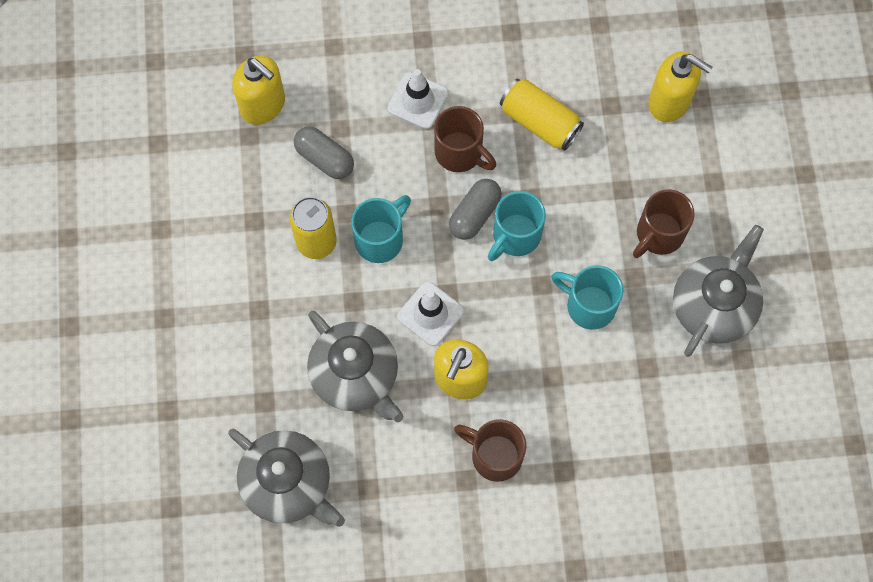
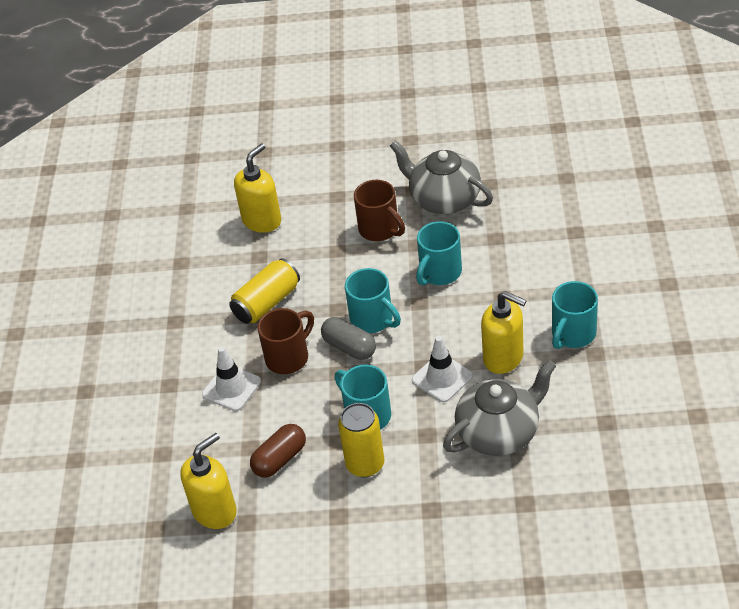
camera: 80 degrees left, 25 degrees down
grey teapot [228,429,345,527] -> none
grey capsule [294,127,354,179] -> brown capsule [250,424,306,478]
brown mug [454,419,526,482] -> turquoise mug [552,281,598,349]

